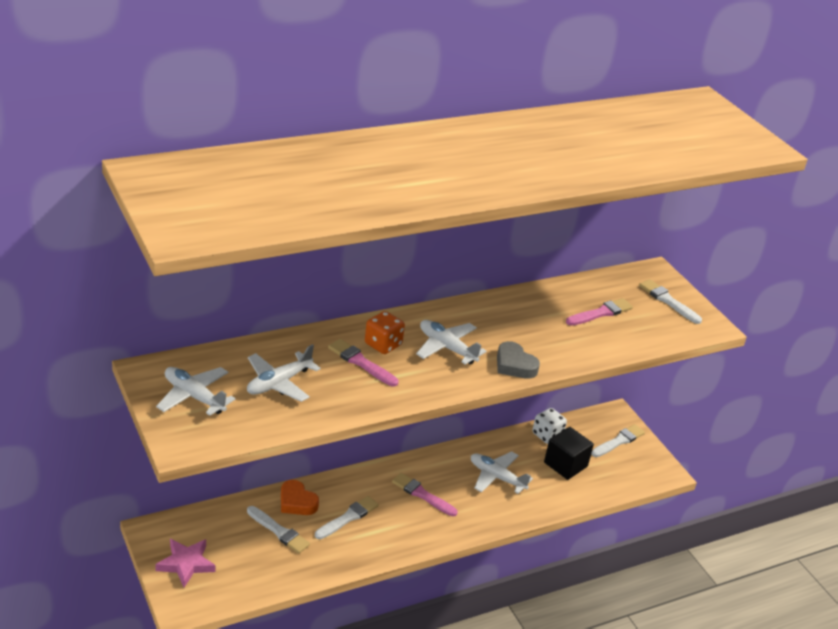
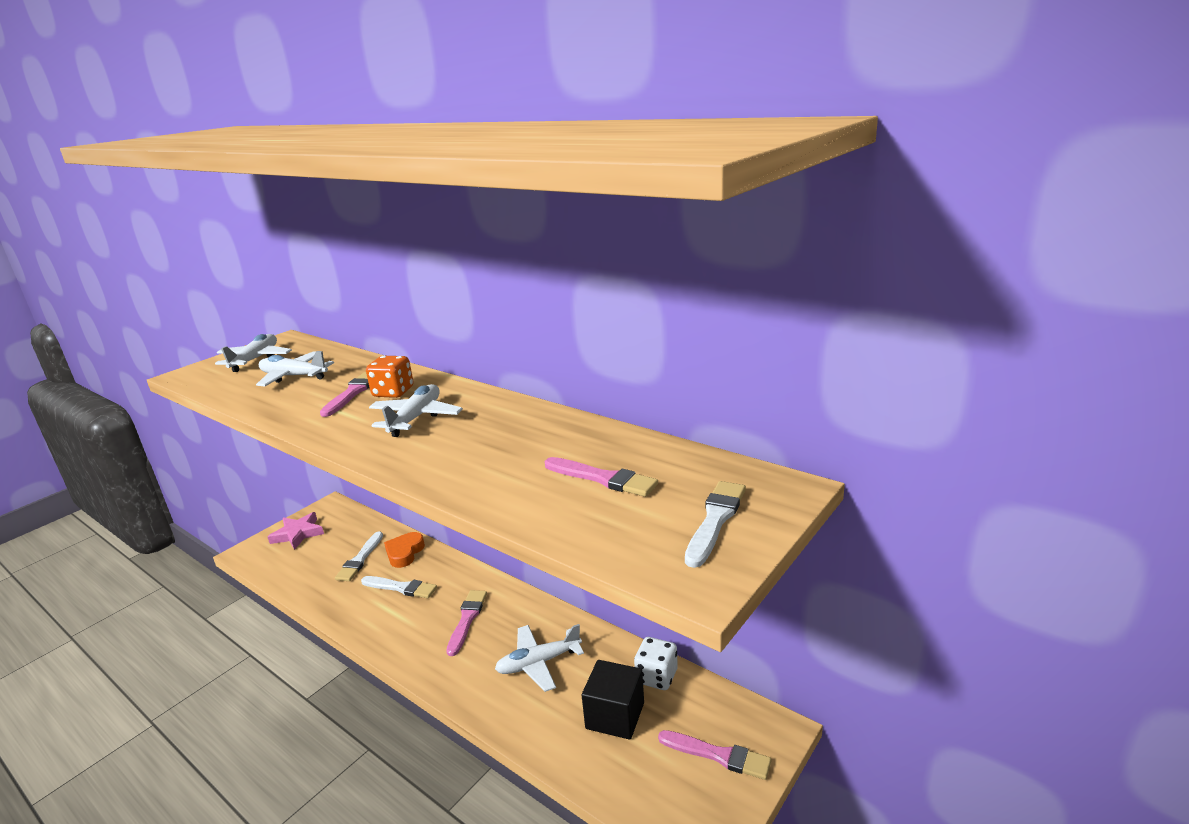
camera: 70 degrees right, 10 degrees down
white plane [471,451,533,494] -> white plane turned 120 degrees counterclockwise [495,624,584,692]
grey heart [497,341,540,379] -> none
white brush [591,424,645,457] -> pink brush [658,730,771,780]

